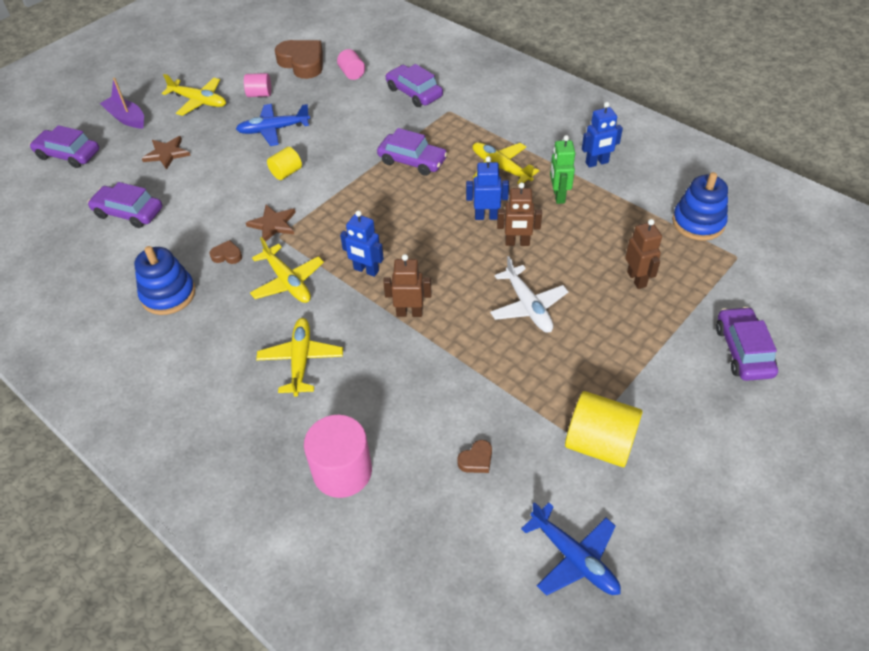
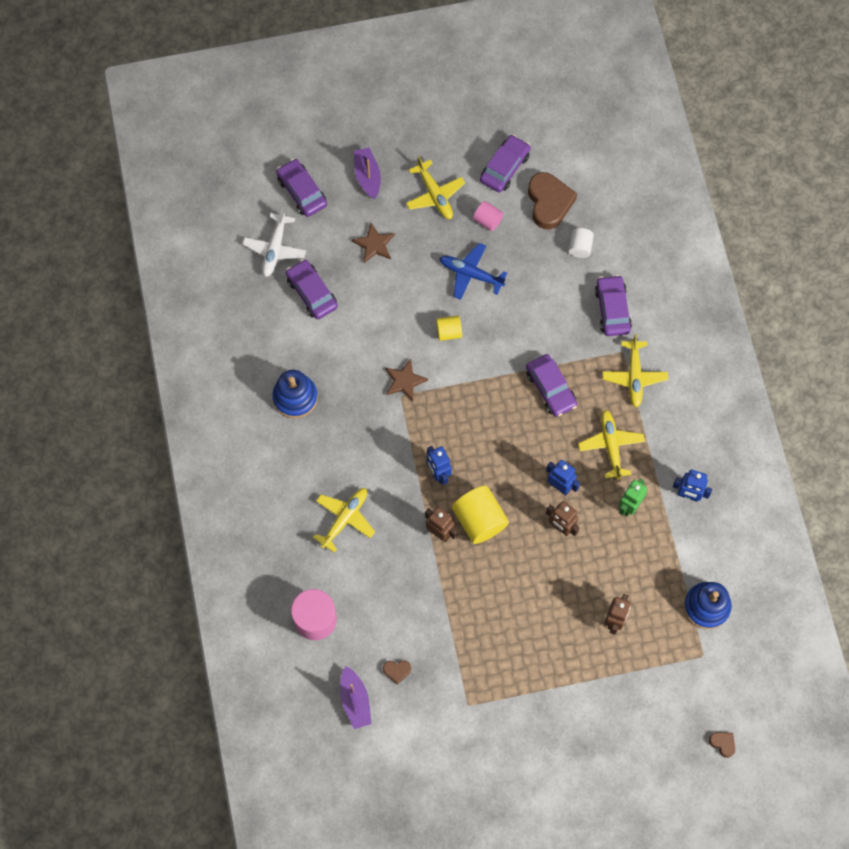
camera: 35 degrees right, 20 degrees up
brown heart [209,240,242,264] -> brown heart moved to [709,732,735,758]
yellow plane [250,237,324,303] -> yellow plane moved to [602,334,668,408]
pink cylinder [337,49,365,80] -> white cylinder [568,228,594,258]
white plane [490,256,568,333] -> white plane moved to [242,207,306,277]
blue plane [521,502,621,596] -> none
yellow cylinder [565,391,643,467] -> yellow cylinder moved to [452,486,509,544]
purple car [716,307,778,381] -> purple car moved to [480,135,531,192]
none -> purple boat [340,666,371,729]

